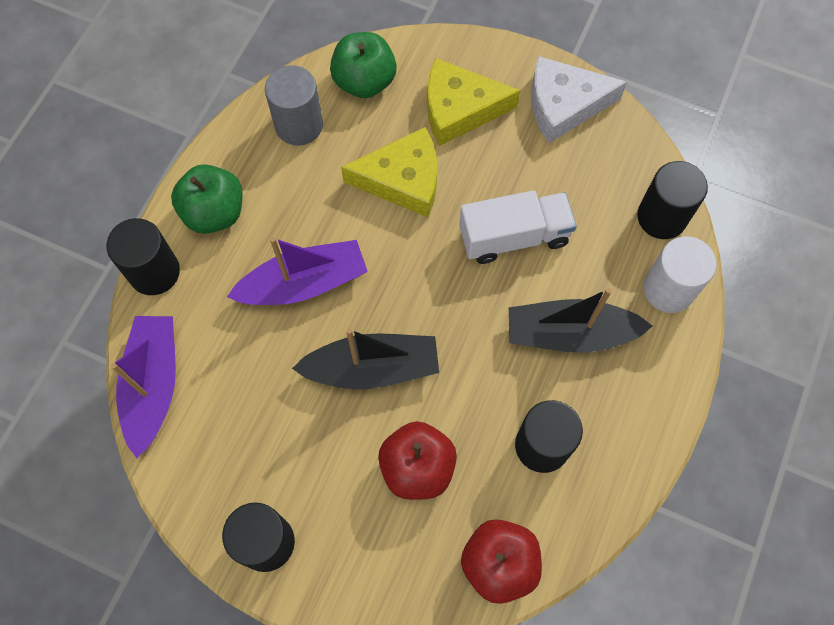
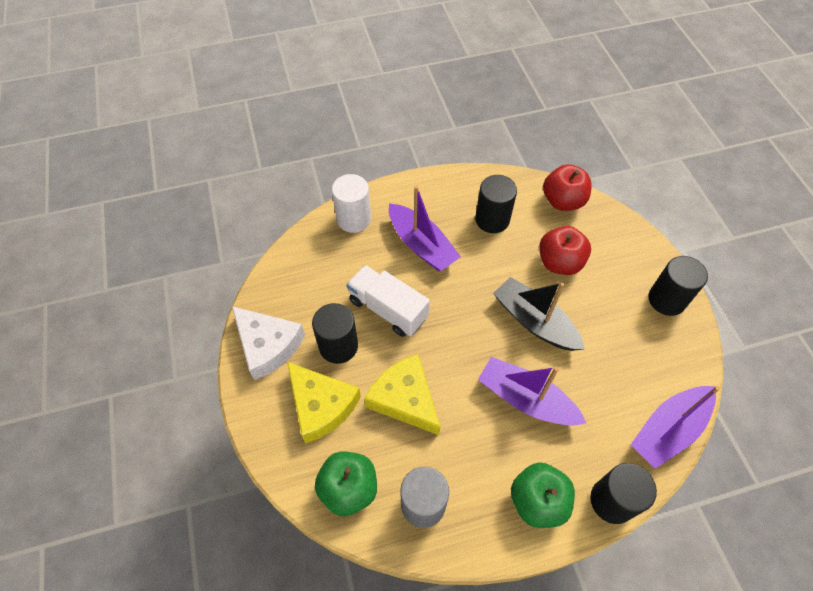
camera: 130 degrees left, 10 degrees down
black boat [509,288,652,353] -> purple boat [389,186,461,271]
black cylinder [637,161,708,239] -> black cylinder moved to [312,303,358,364]

